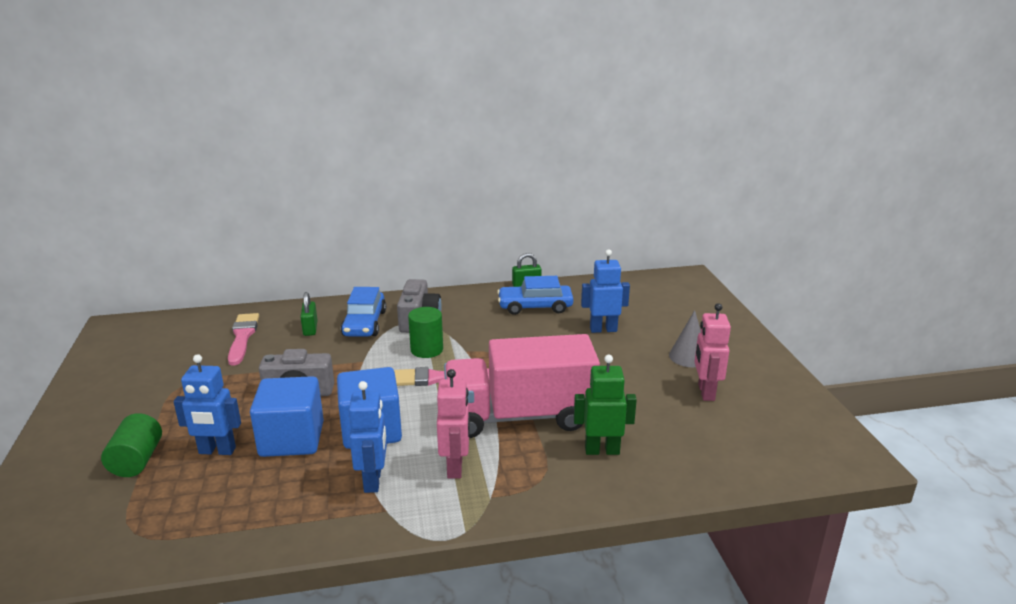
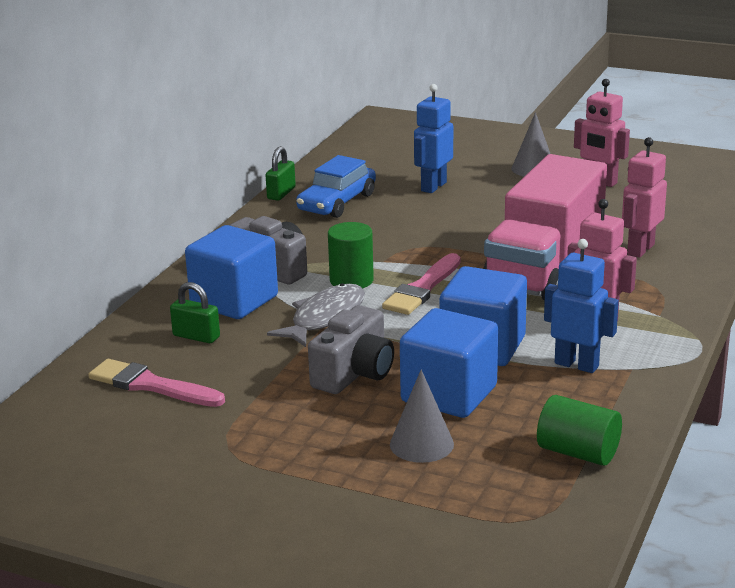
camera: 55 degrees left, 0 degrees up
green cylinder [101,413,162,477] -> green cylinder moved to [537,395,622,466]
blue robot [174,354,241,455] -> grey cone [390,370,454,463]
blue car [341,287,386,337] -> blue cube [185,225,278,319]
green robot [574,355,637,455] -> pink robot [622,137,667,258]
none -> grey fish [267,283,365,347]

